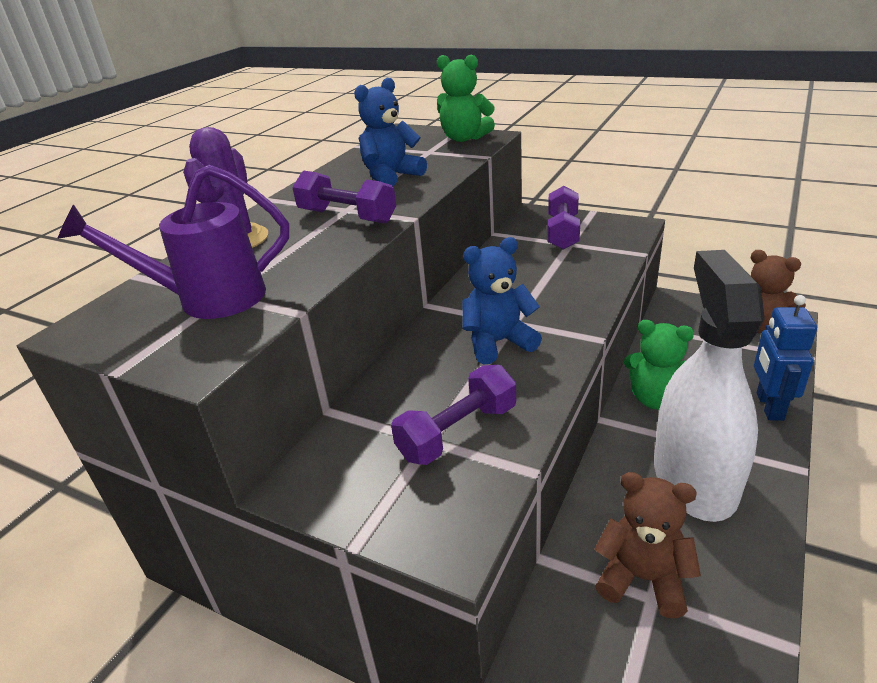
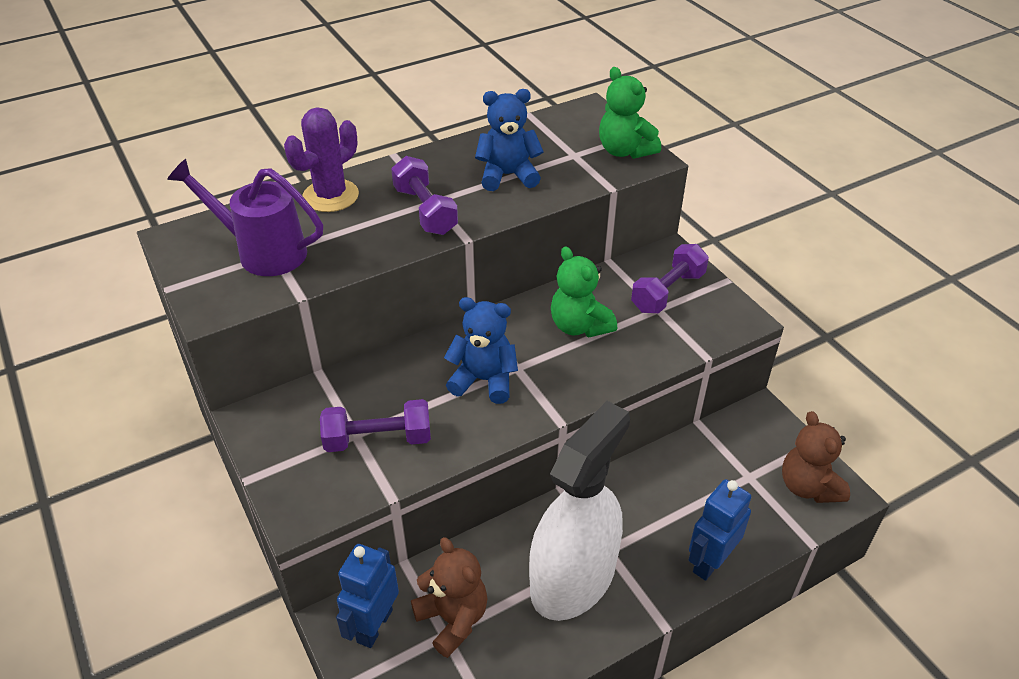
camera: 30 degrees right, 10 degrees up
green teddy bear [624,320,694,410] -> green teddy bear moved to [551,246,617,337]
none -> blue robot [336,544,399,648]

